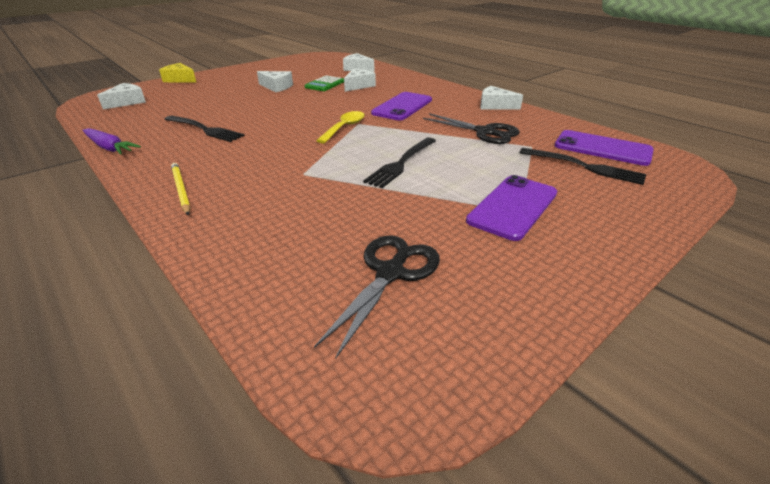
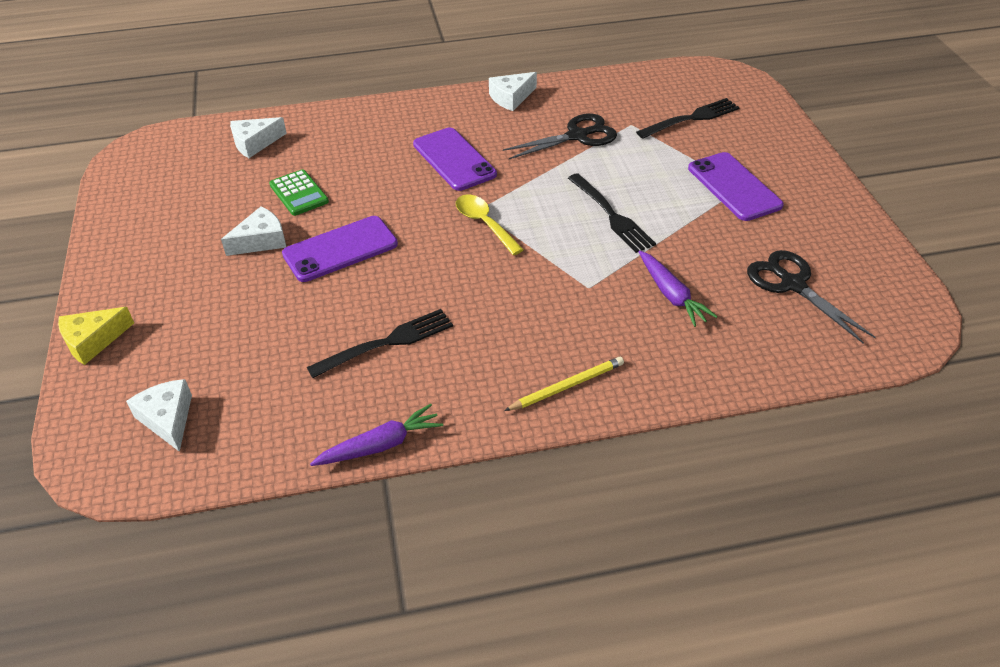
camera: 60 degrees left, 10 degrees up
yellow pencil [171,163,191,215] -> yellow pencil turned 150 degrees clockwise [504,357,624,411]
white cheese [344,69,376,92] -> none
purple phone [555,130,654,166] -> purple phone moved to [282,216,398,282]
none -> purple carrot [639,251,718,327]

